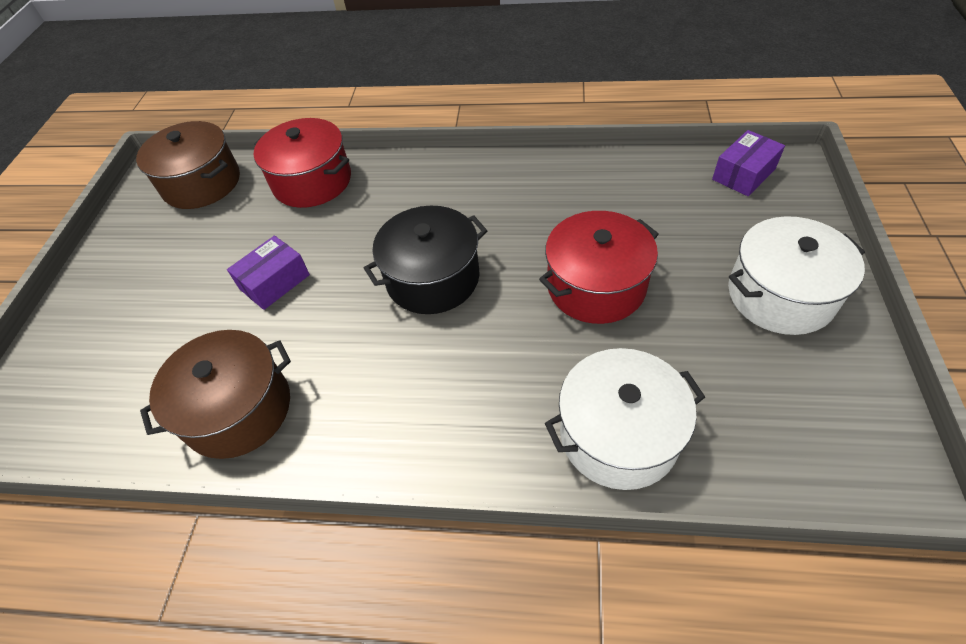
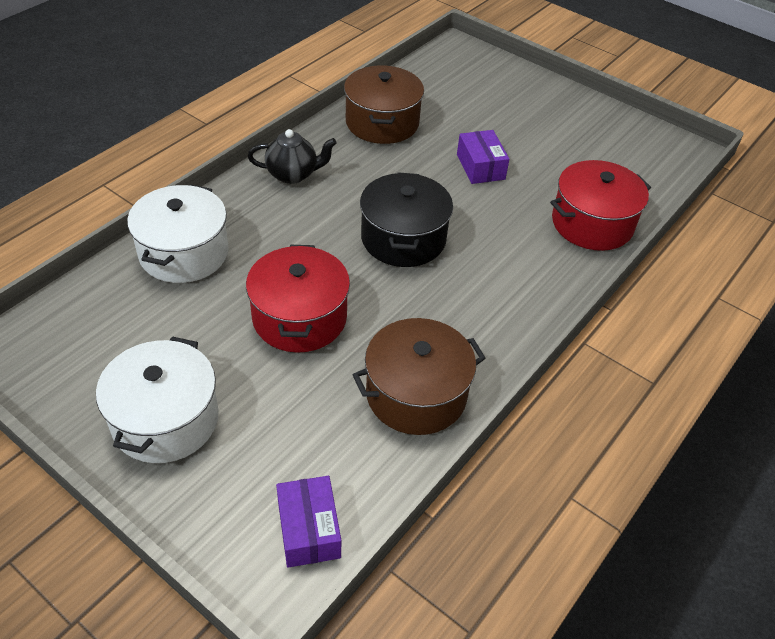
camera: 115 degrees right, 5 degrees down
brown pot [136,121,240,209] -> brown pot moved to [353,318,486,435]
none -> black teapot [248,129,337,184]

